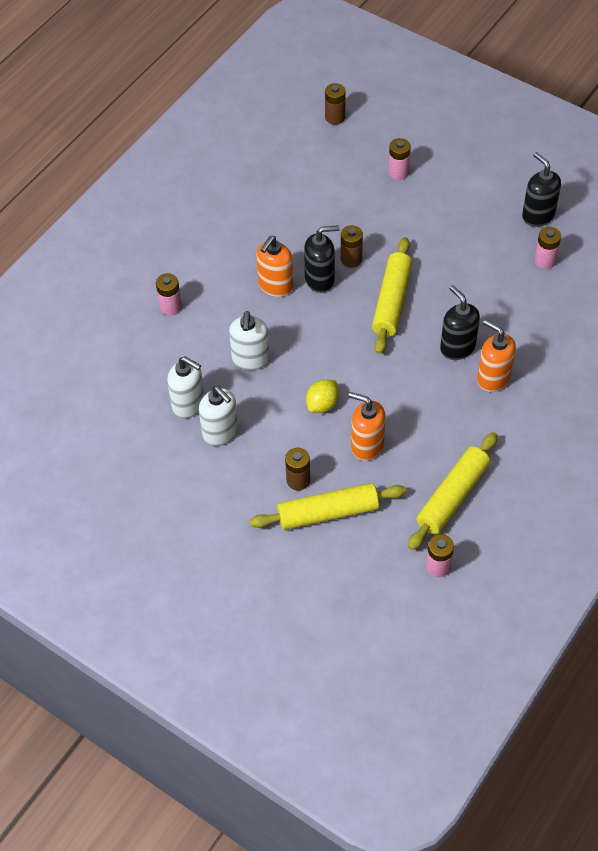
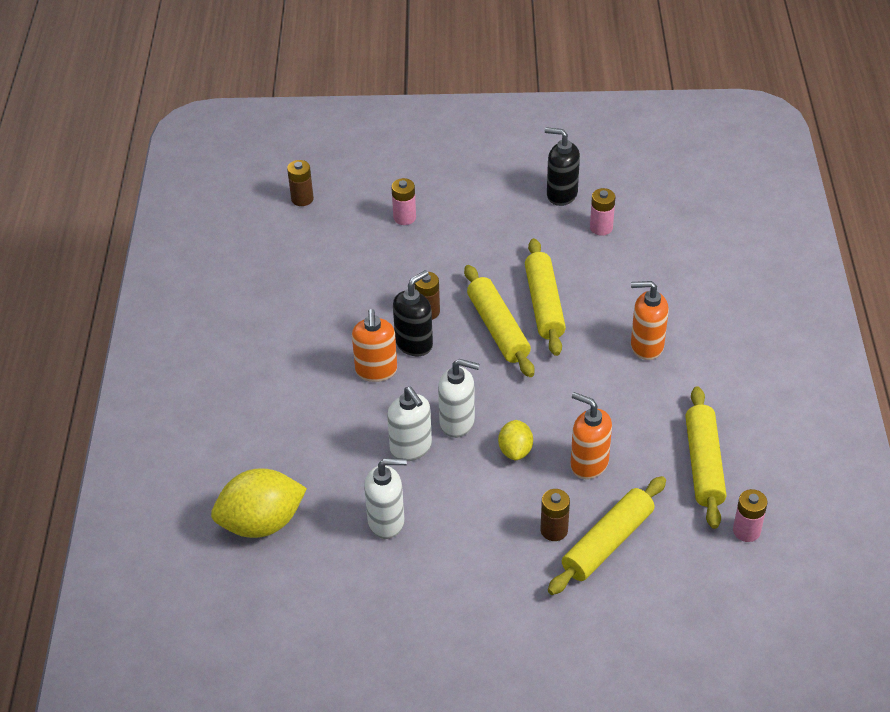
camera: 35 degrees left, 10 degrees down
pink battery [156,273,182,316] -> none
white soap dispenser [199,386,238,446] -> white soap dispenser moved to [438,359,480,438]
orange soap dispenser [348,392,386,461] -> orange soap dispenser turned 45 degrees clockwise [570,392,612,479]
black soap dispenser [440,285,480,360] -> none
none -> yellow lemon [211,468,307,538]
none -> yellow rolling pin [525,238,566,356]

